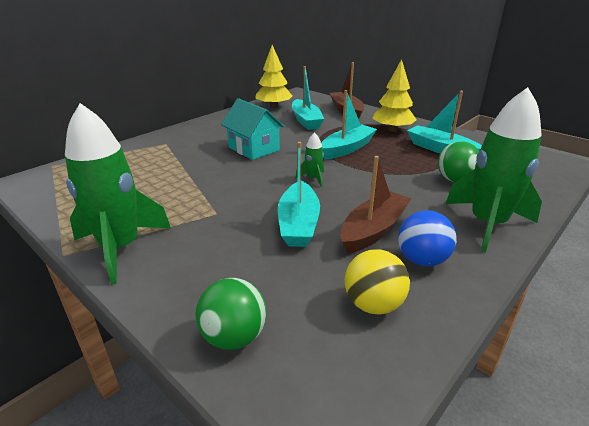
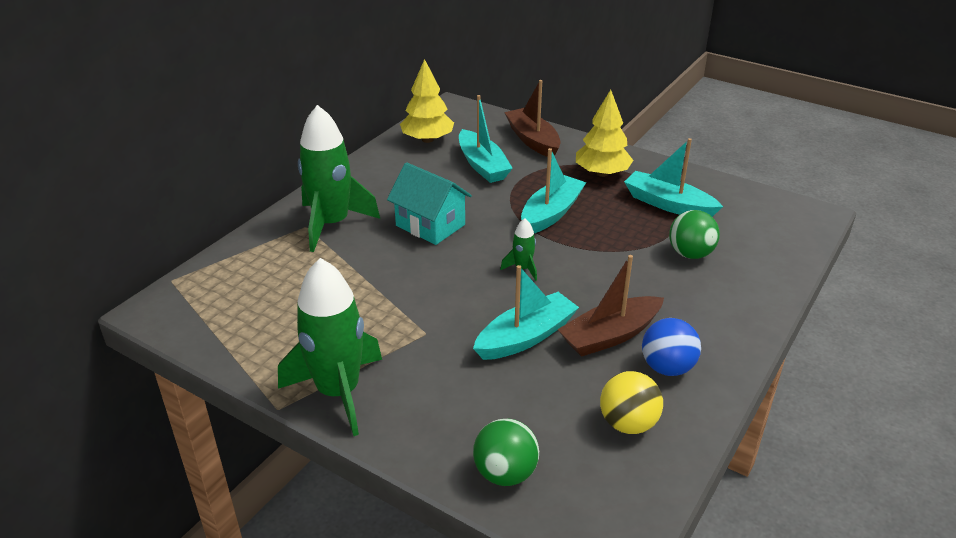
camera: 10 degrees left, 5 degrees up
turquoise boat [278,142,320,247] -> turquoise boat turned 120 degrees counterclockwise [473,265,579,360]
brown boat [340,156,411,254] -> brown boat turned 150 degrees counterclockwise [557,255,664,357]
green rocket [445,87,542,253] -> green rocket moved to [298,105,380,252]

